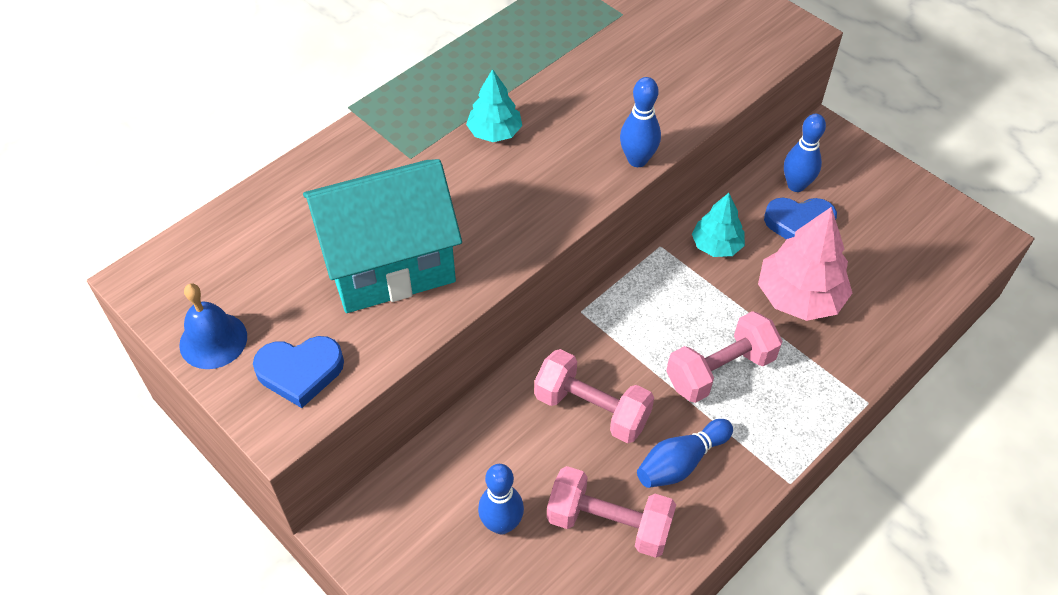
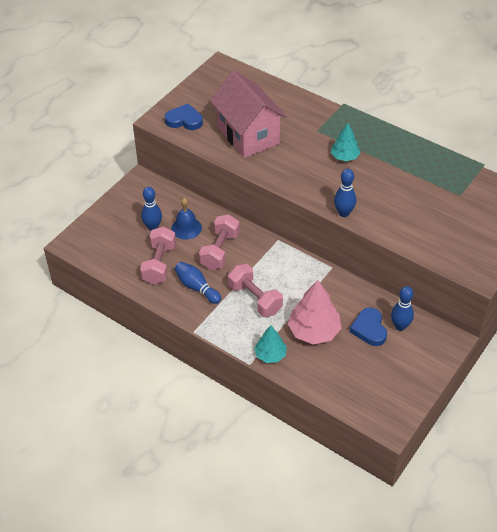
camera: 80 degrees right, 5 degrees down
blue bell [179,284,247,369] -> blue bell moved to [171,198,202,240]
blue heart [253,336,344,408] -> blue heart turned 120 degrees clockwise [165,104,203,130]
turquoise house [303,159,462,313] -> pink house [210,70,287,158]
turquoise tree [692,193,745,257] -> turquoise tree moved to [254,326,287,363]

